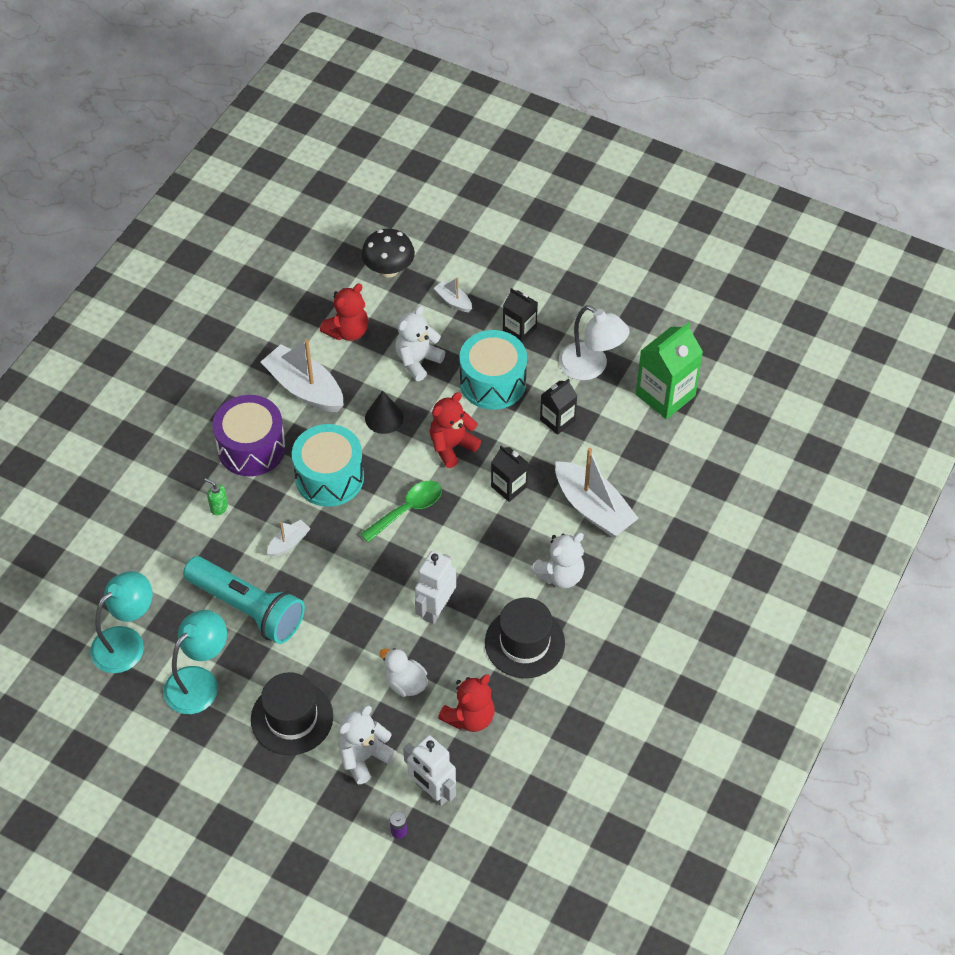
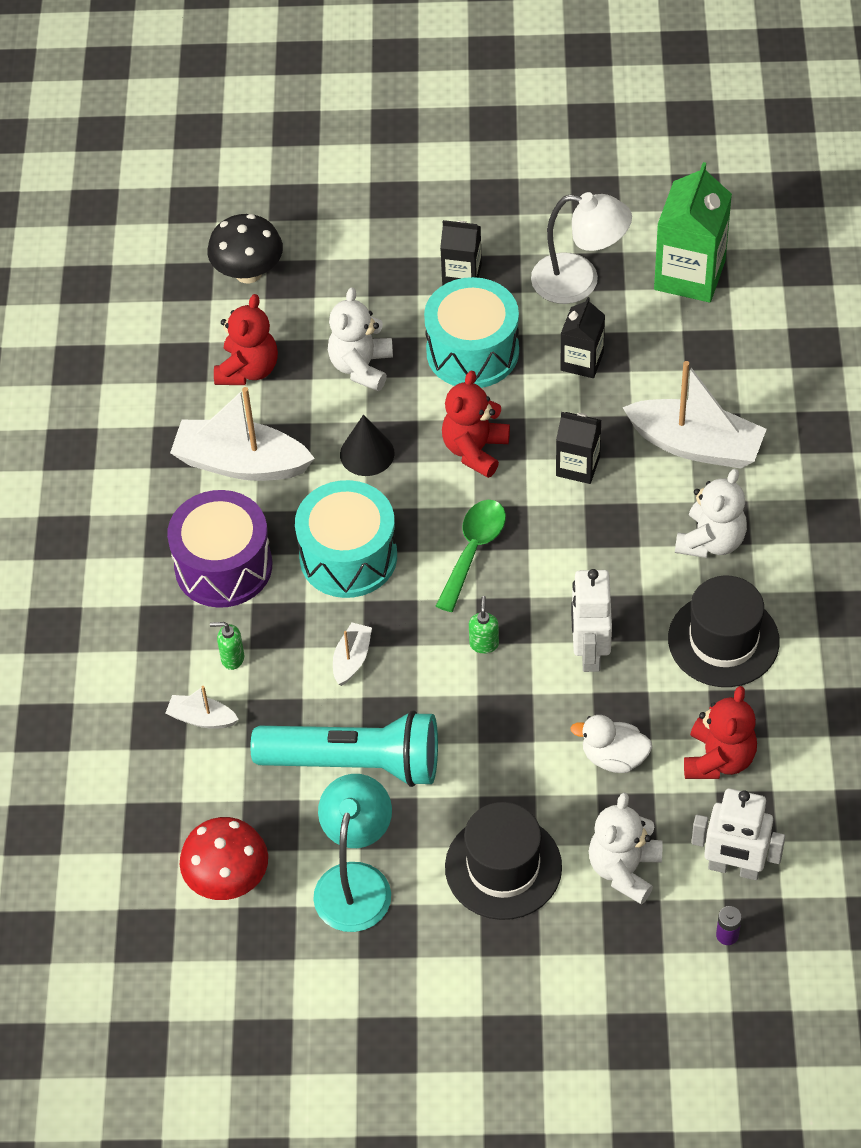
camera: 25 degrees left, 0 degrees up
turquoise lamp [90,571,152,673] -> red mushroom [180,817,268,900]
white boat [434,277,472,312] -> white boat moved to [166,686,239,729]
none -> green soap dispenser [469,596,499,654]

